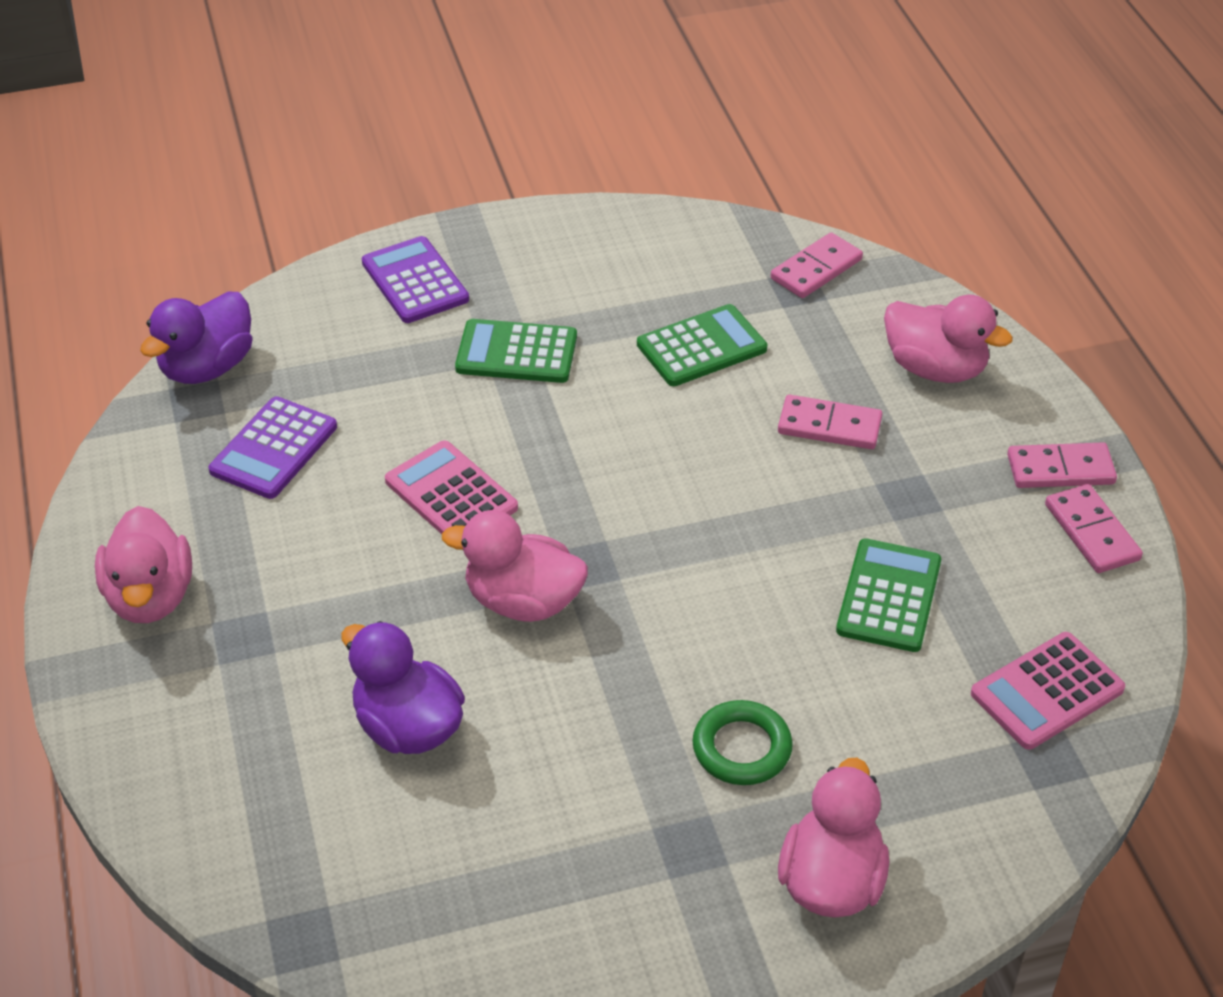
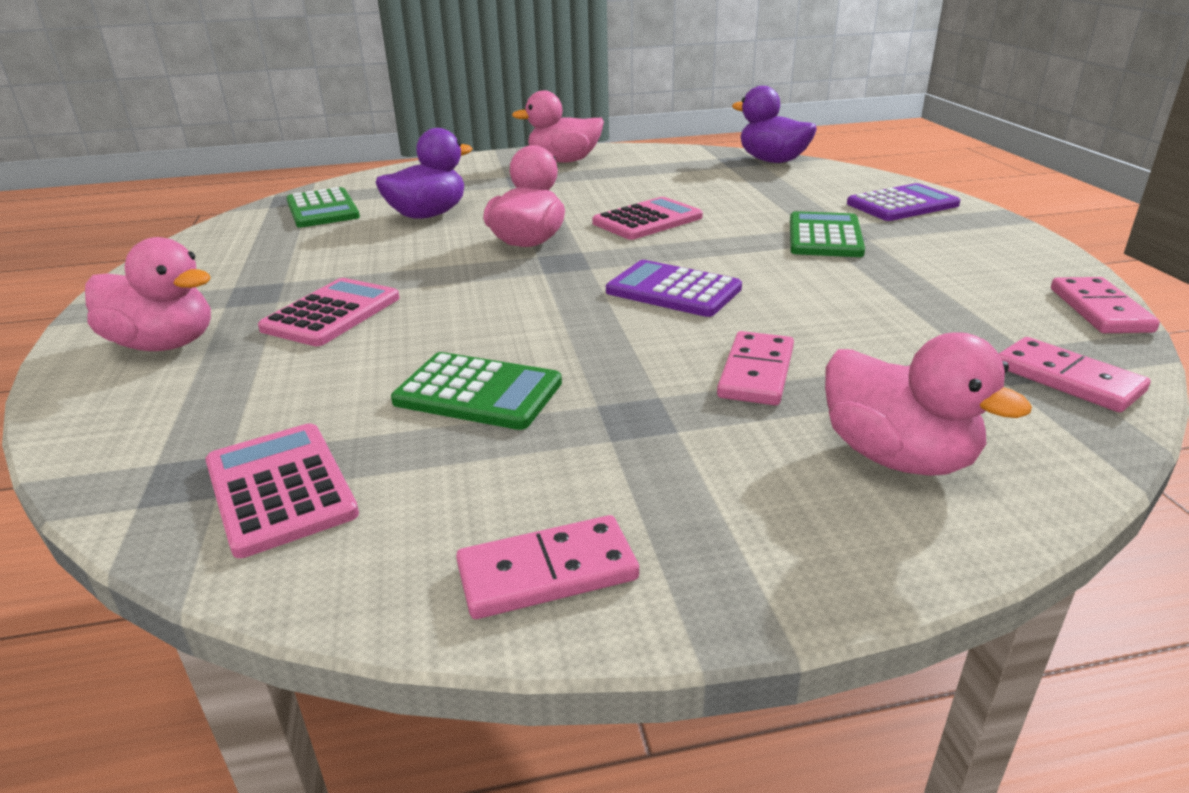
camera: 95 degrees right, 15 degrees down
purple calculator [208,397,337,499] -> purple calculator moved to [606,260,742,317]
green calculator [637,304,767,386] -> green calculator moved to [286,187,360,228]
green ring [692,700,793,785] -> pink calculator [258,278,400,346]
pink duck [884,295,1013,383] -> pink duck turned 75 degrees counterclockwise [825,333,1032,476]
pink domino [1007,442,1117,488] -> pink domino moved to [1051,277,1160,333]

